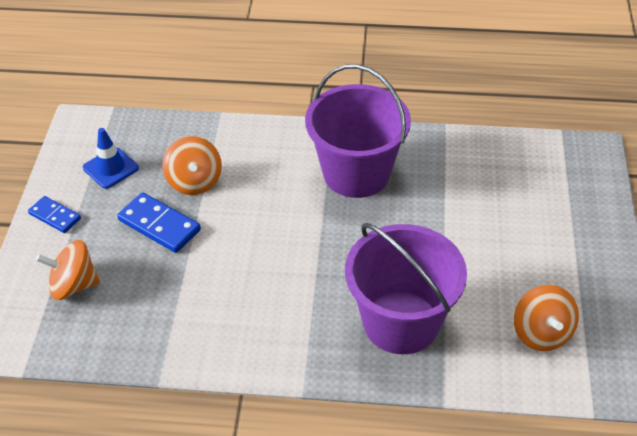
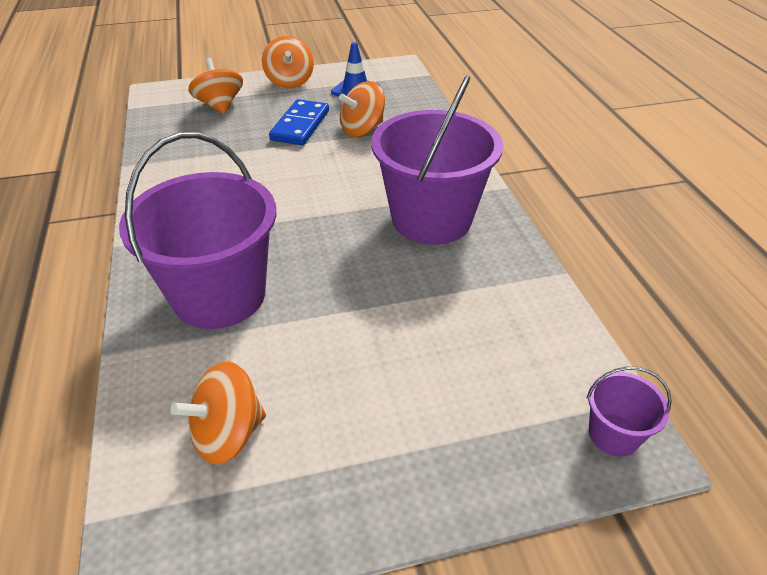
camera: 70 degrees right, 5 degrees down
blue domino [28,196,81,233] -> orange spinning top [262,36,314,88]
none -> purple bucket [586,367,672,457]

